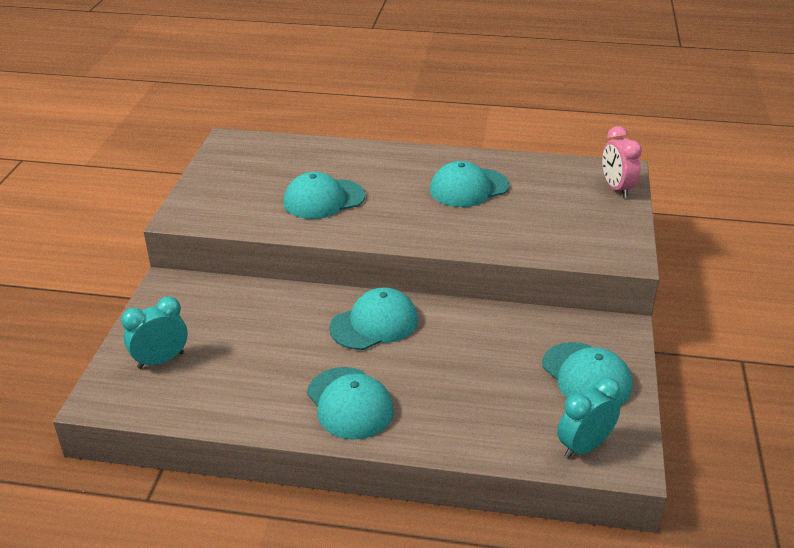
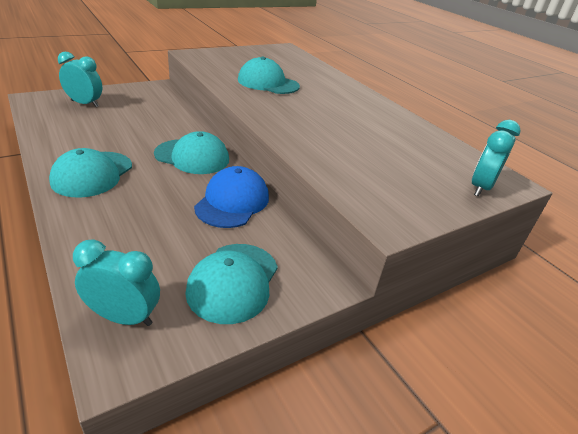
camera: 45 degrees right, 0 degrees up
turquoise cap [430,161,509,207] -> none
pink clock [602,126,642,198] -> turquoise clock [472,120,521,196]
none -> blue cap [194,166,269,228]

